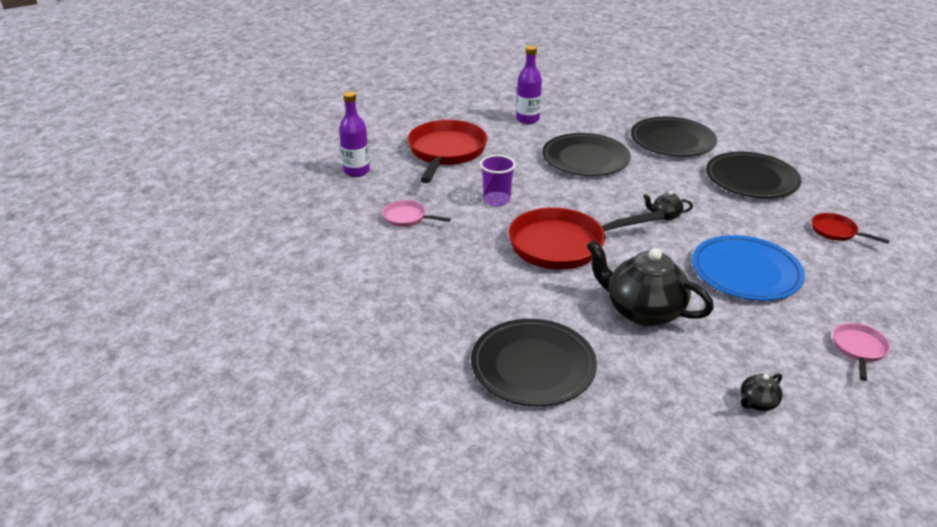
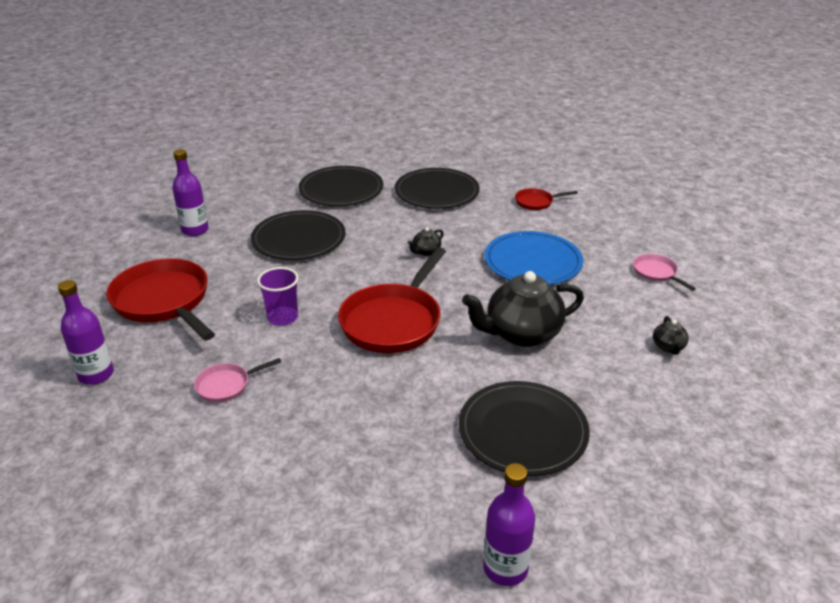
camera: 50 degrees left, 0 degrees up
none -> purple bottle [483,463,535,586]

